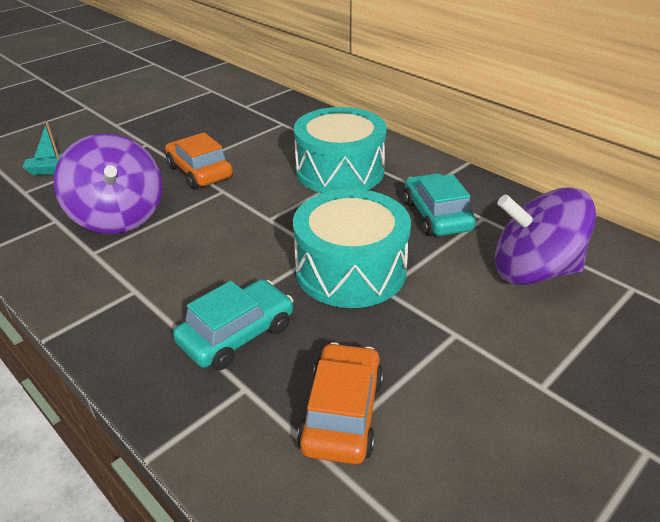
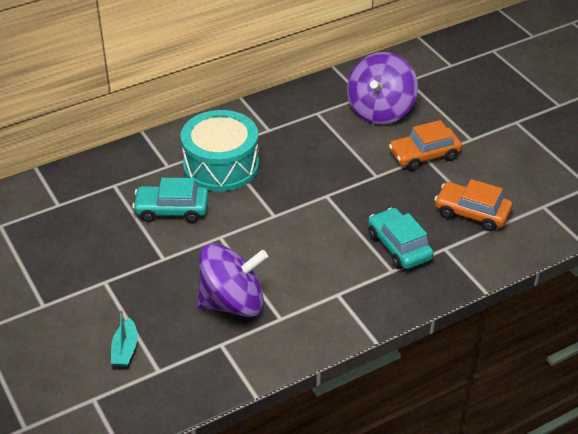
camera: 75 degrees left, 5 degrees up
orange car [165,132,233,189] -> orange car moved to [389,120,462,171]
turquoise drum [293,189,411,308] -> none
turquoise car [404,173,476,236] -> turquoise car moved to [132,178,208,223]

